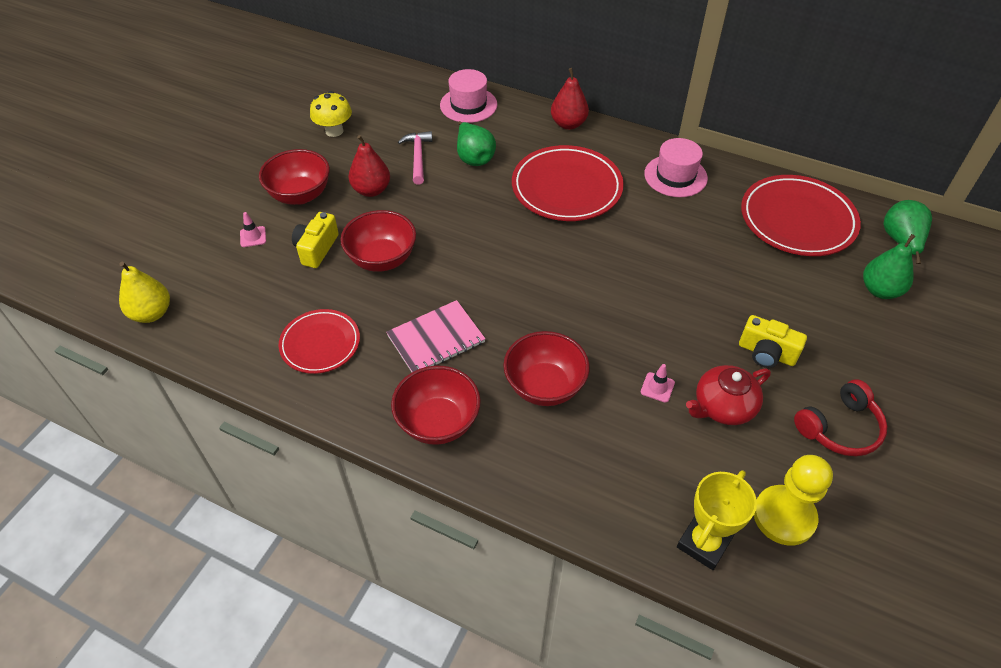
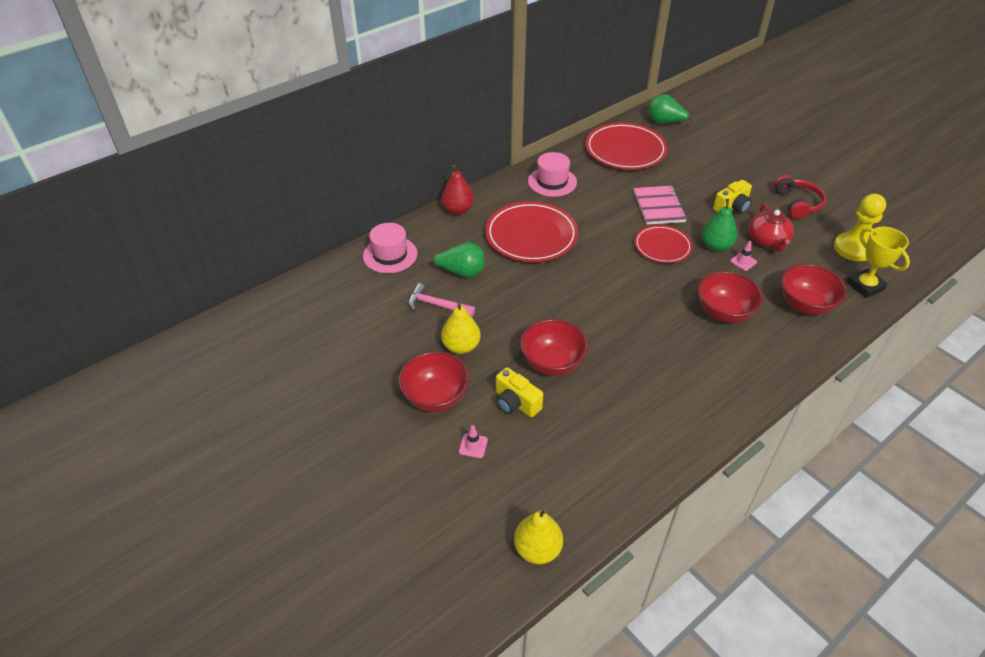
camera: 65 degrees left, 5 degrees down
red plate [279,309,360,374] -> red plate moved to [634,225,693,263]
yellow mushroom [310,91,352,137] -> none
red pear [349,135,390,197] -> yellow pear [441,302,481,354]
pink notebook [386,300,486,372] -> pink notebook moved to [634,186,687,225]
red bowl [391,366,481,445] -> red bowl moved to [781,264,847,315]
green pear [863,234,915,299] -> green pear moved to [701,199,737,252]

